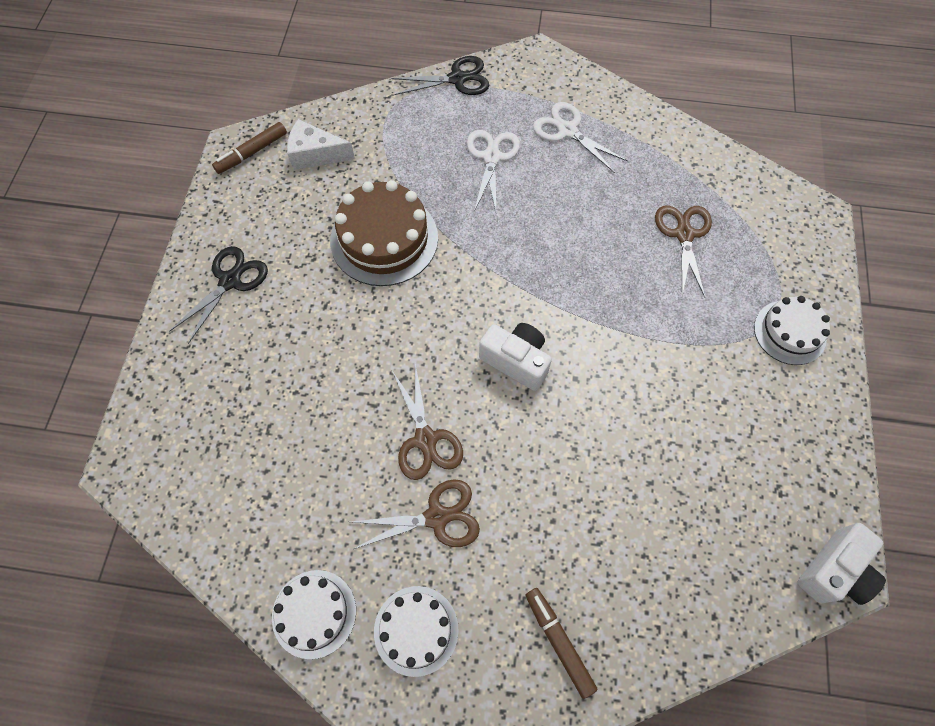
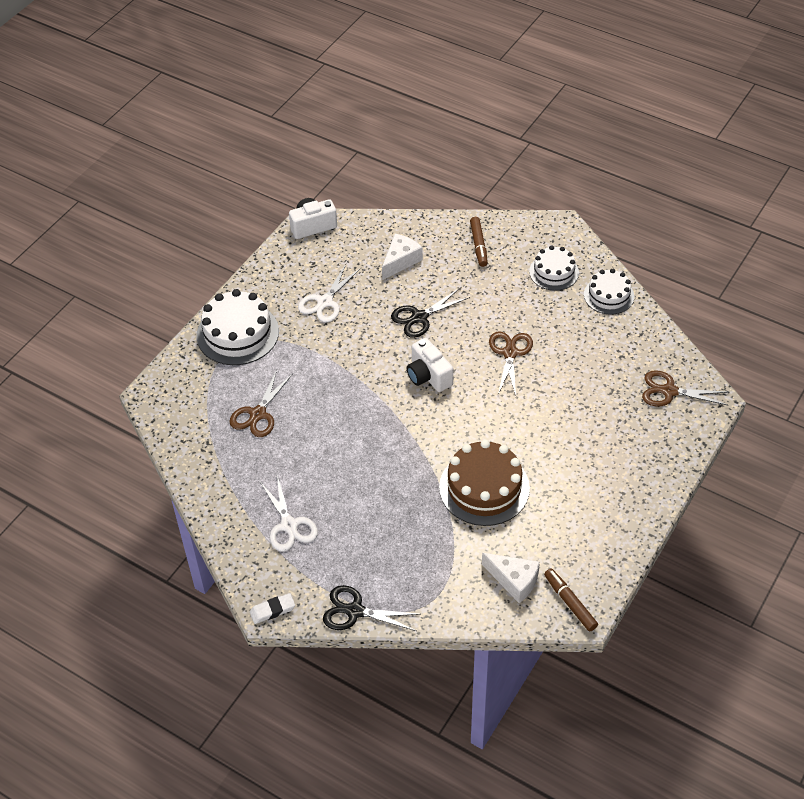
camera: 155 degrees left, 15 degrees down
black scissors [169,246,268,344] -> black scissors moved to [391,288,470,338]
brown marker [212,122,287,174] -> brown marker turned 105 degrees counterclockwise [544,569,598,631]
brown scissors [351,479,480,549] -> brown scissors moved to [642,370,728,407]
white scissors [467,130,520,212] -> white scissors moved to [298,264,360,323]
white cake [754,296,830,365] -> white cake [197,289,279,365], size x1.61
none -> white eraser [250,593,295,624]
none -> white cheese [382,234,423,280]

